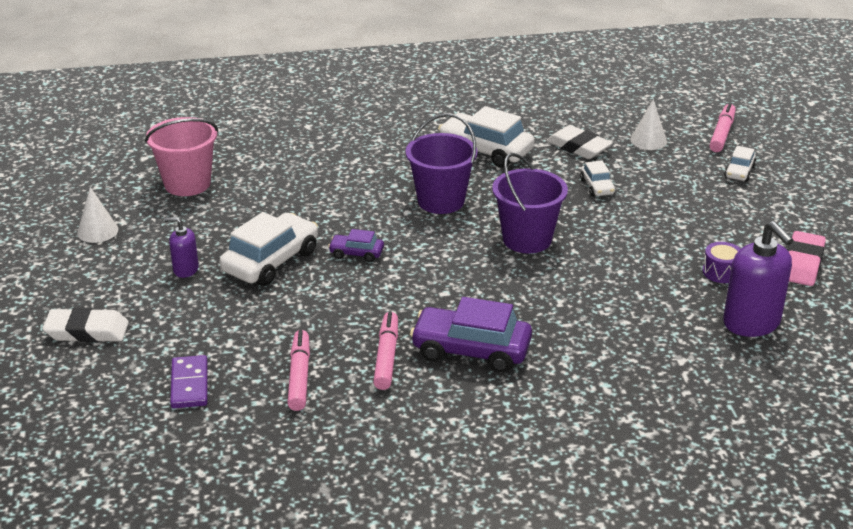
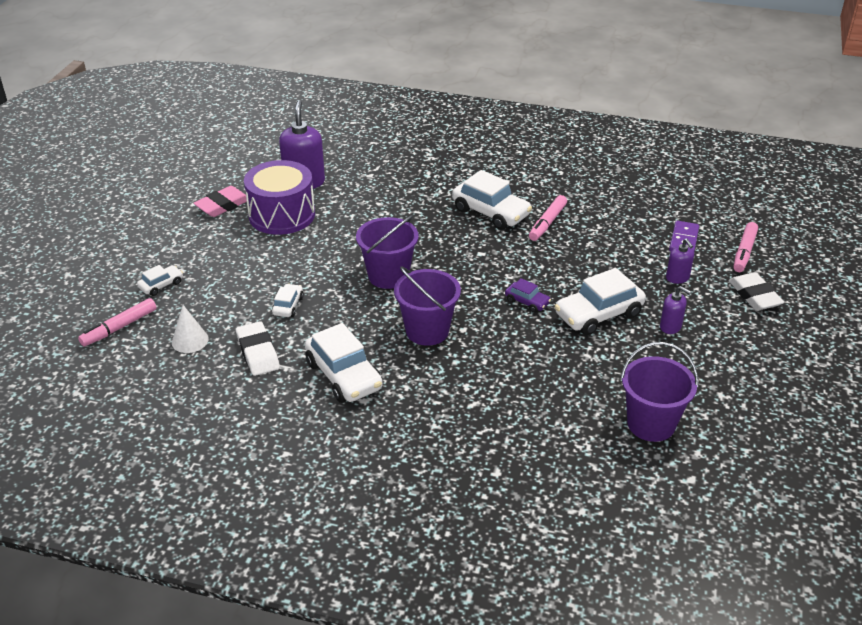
camera: 155 degrees left, 5 degrees up
white eraser [43,307,129,342] -> white eraser turned 45 degrees clockwise [729,272,784,311]
white cone [77,187,119,243] -> none
pink bucket [145,117,218,196] -> purple bucket [620,342,698,442]
pink marker [287,330,310,411] -> pink marker moved to [733,222,758,272]
purple car [410,297,532,373] -> white car [452,170,532,230]
purple drum [703,242,741,283] -> purple drum [244,160,315,235], size x2.40
none -> purple soap dispenser [666,238,694,284]

